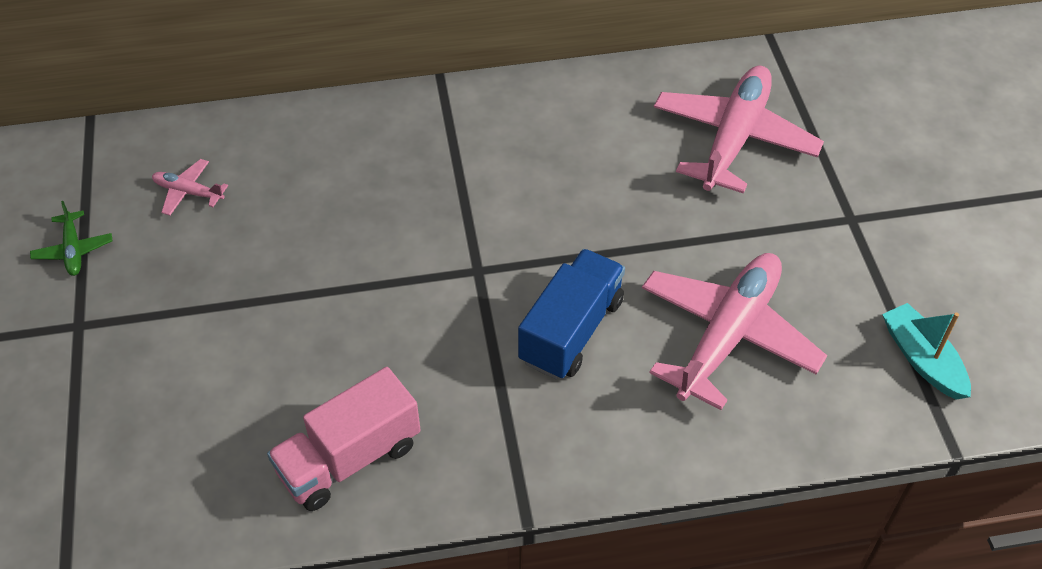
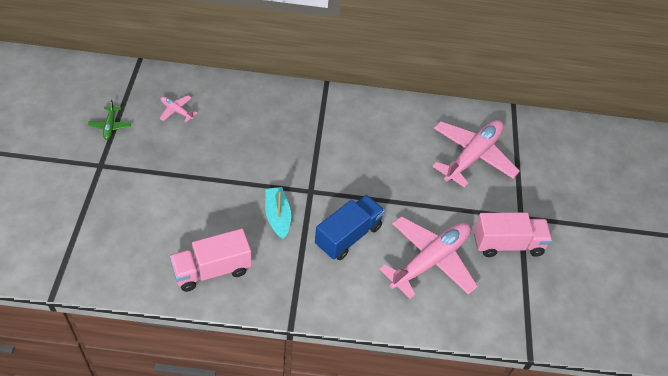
camera: 10 degrees right, 0 degrees up
turquoise boat [882,303,971,400] -> turquoise boat moved to [265,187,291,240]
none -> pink truck [474,212,552,257]

